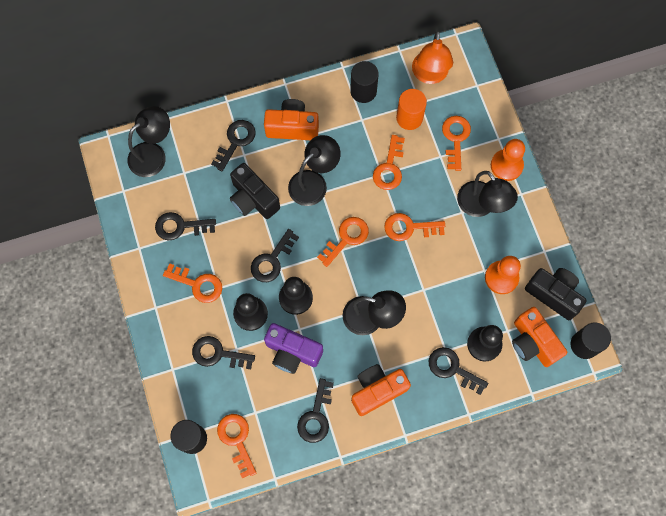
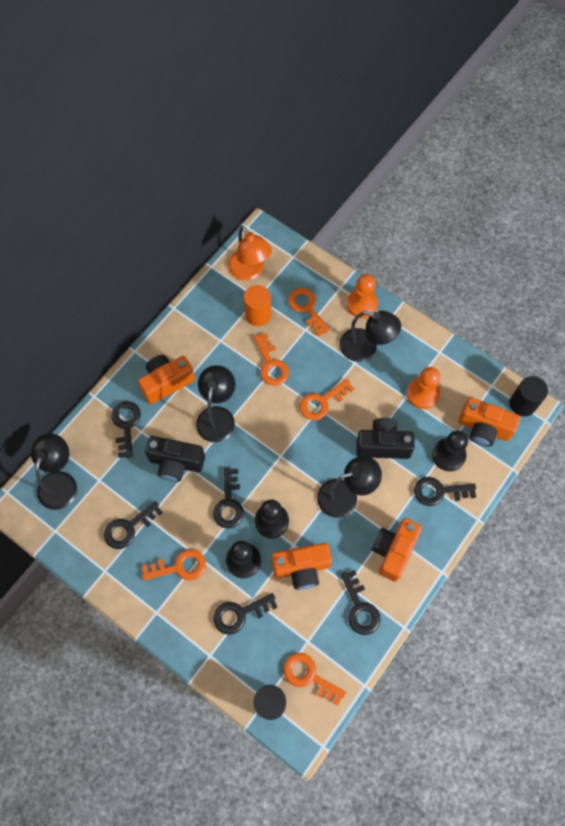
camera: 35 degrees left, 5 degrees down
purple camera [264,323,323,374] -> orange camera [272,543,332,590]
orange key [317,217,369,267] -> none
black cylinder [350,61,379,103] -> none
black camera [525,268,587,320] -> black camera moved to [356,418,415,459]

